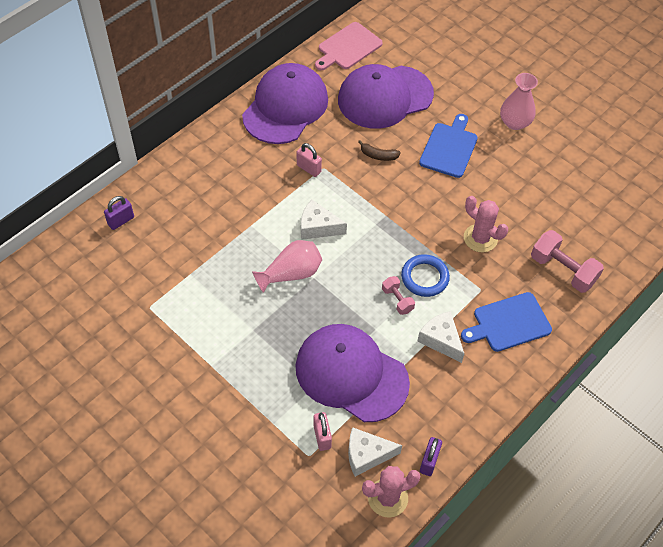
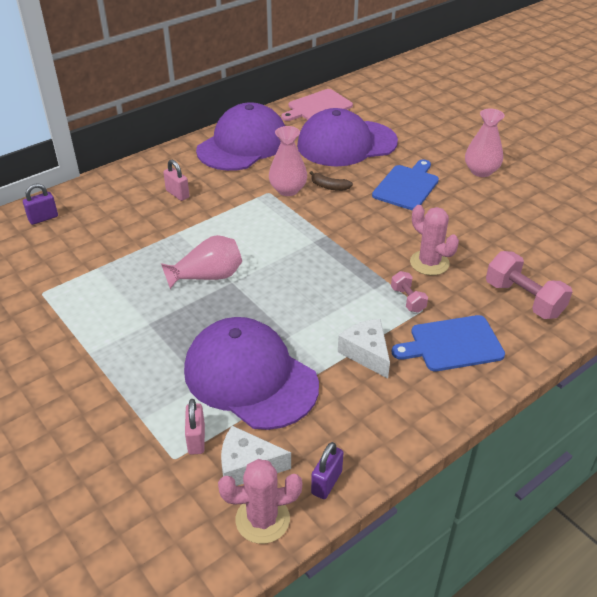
camera: 10 degrees right, 15 degrees down
pink padlock [297,143,322,177] -> pink padlock moved to [163,160,190,201]
white cheese [301,200,347,240] -> none
pink dumbbell [382,276,415,315] -> pink dumbbell moved to [391,271,428,313]
blue ring [401,254,450,297] -> none
none -> pink vase [269,126,307,196]

